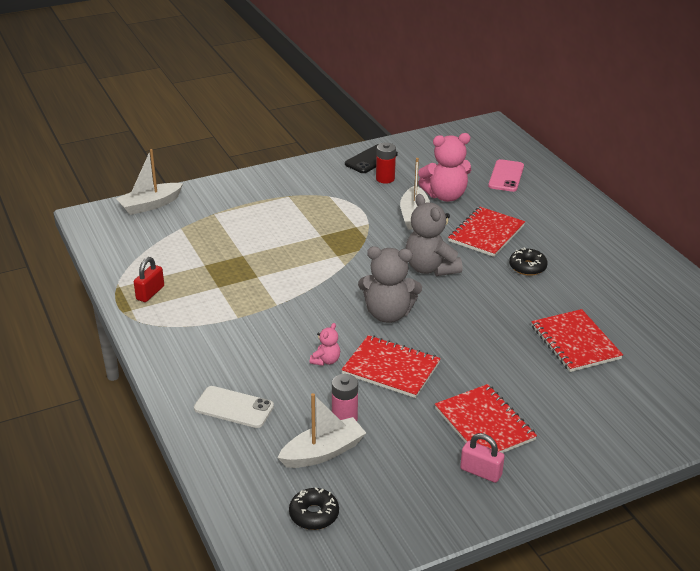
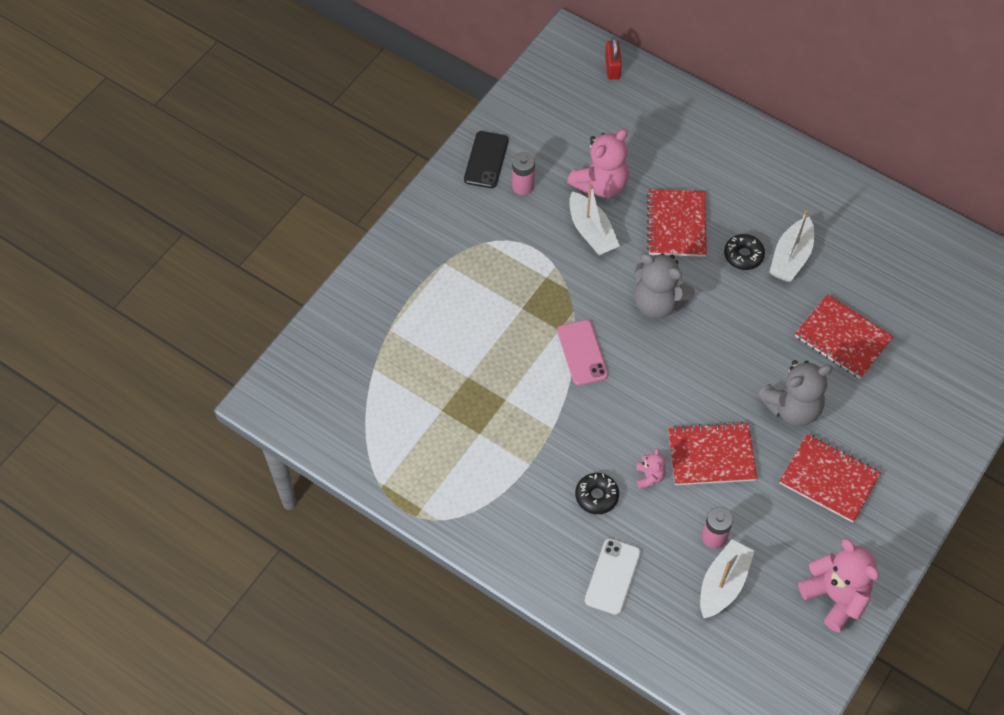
camera: 30 degrees left, 25 degrees up
white boat [116,149,183,215] -> white boat moved to [769,210,814,282]
red padlock [134,257,164,302] -> red padlock moved to [605,37,622,79]
white phone [194,386,274,428] -> white phone turned 60 degrees counterclockwise [585,538,641,615]
black donut [289,488,339,530] -> black donut moved to [575,473,619,514]
grey teddy bear [358,246,422,323] -> grey teddy bear moved to [757,360,833,426]
red battery [376,143,396,184] -> pink battery [512,152,535,195]
pink padlock [460,433,505,483] -> none
pink phone [488,159,524,192] -> pink phone moved to [557,320,608,385]
none -> pink teddy bear [798,538,879,632]

